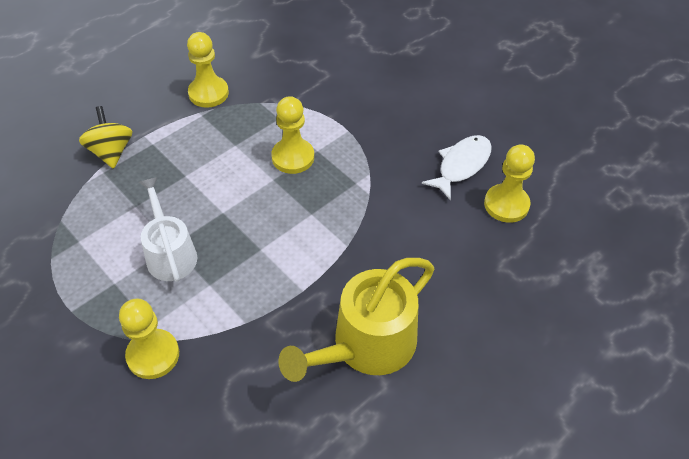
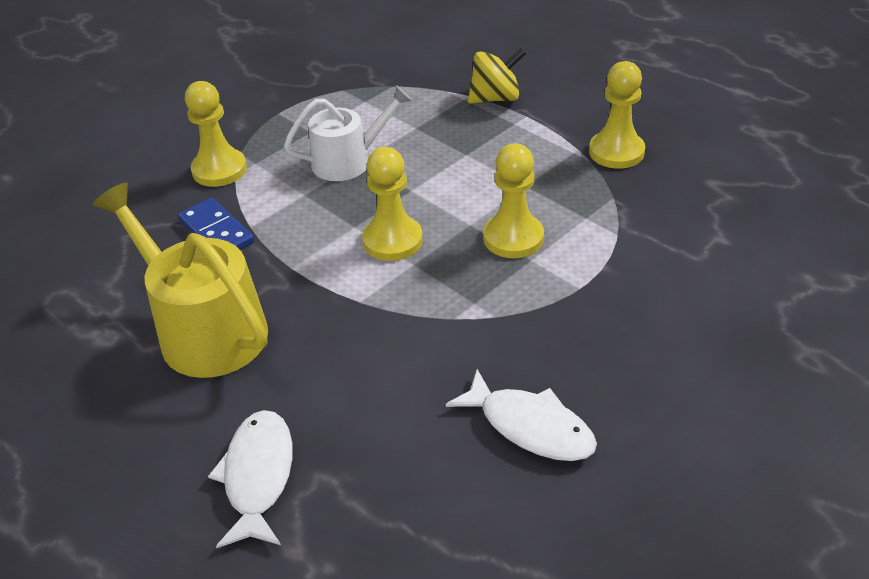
camera: 90 degrees right, 10 degrees down
yellow pawn [484,144,535,223] -> yellow pawn moved to [362,147,423,261]
none -> blue domino [178,198,254,250]
none -> white fish [208,410,293,548]

